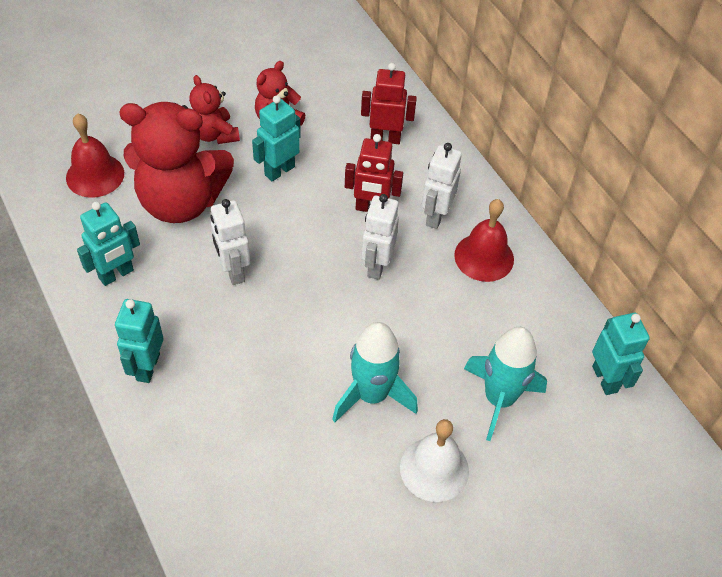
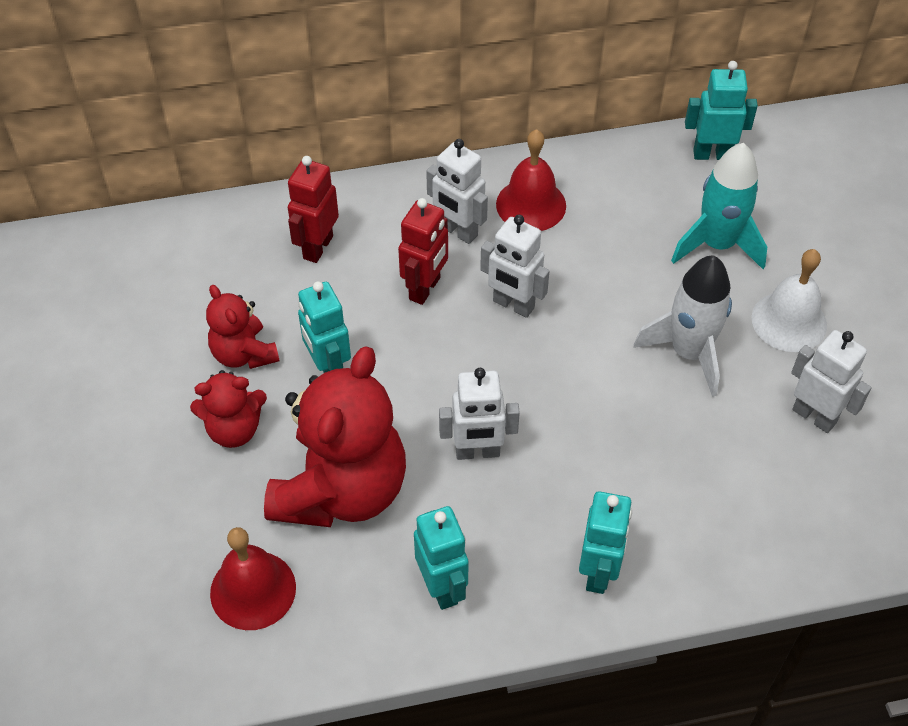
camera: 70 degrees left, 0 degrees up
turquoise robot [115,299,164,383] -> turquoise robot turned 105 degrees counterclockwise [579,491,632,594]
turquoise rocket [332,322,418,422] -> white rocket [633,255,732,397]
none -> white robot [791,330,871,433]

